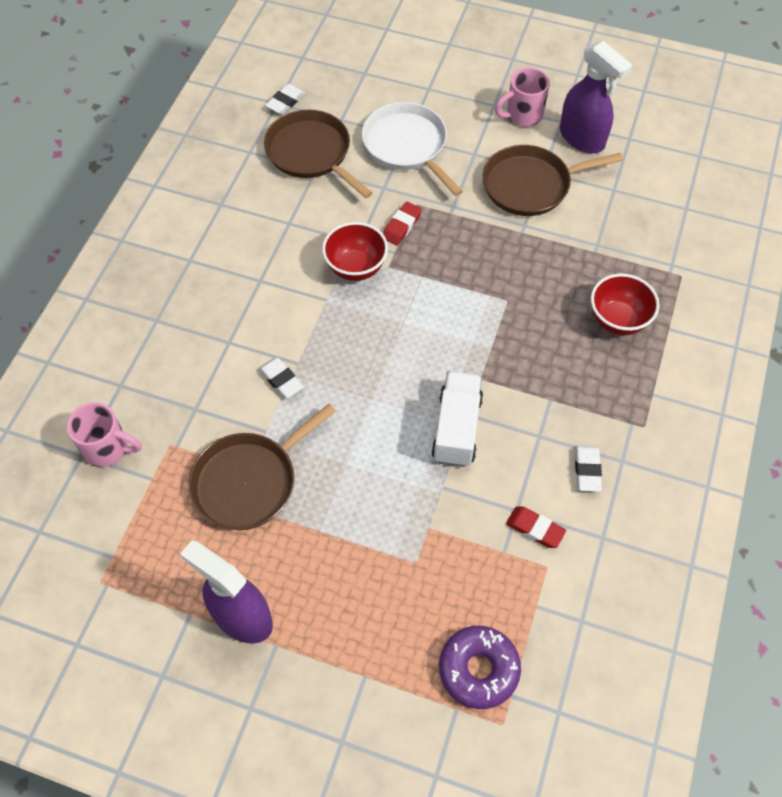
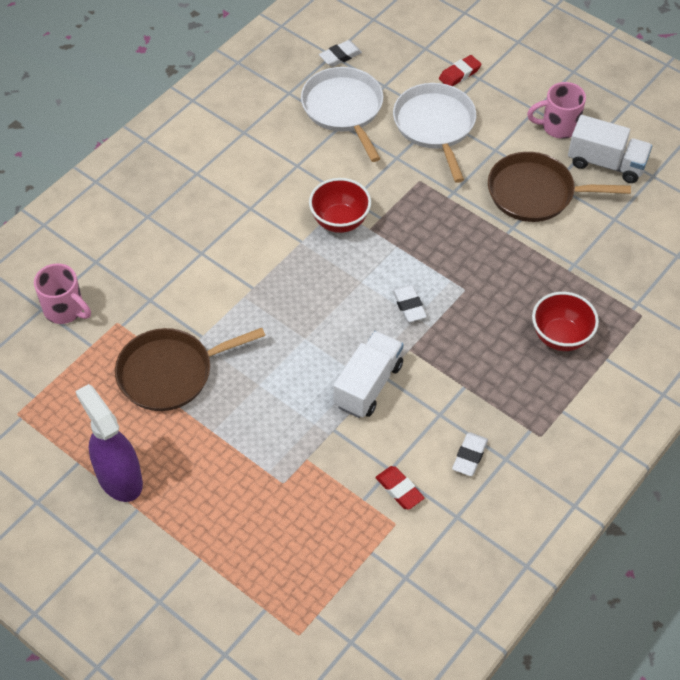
camera: 20 degrees right, 5 degrees down
white eraser [259,357,304,398] -> white eraser moved to [392,285,427,322]
brown pan [264,110,373,198] -> white pan [301,67,384,162]
red eraser [383,202,422,245] -> red eraser moved to [439,55,481,86]
purple donut [439,626,521,709] -> none
purple spray bottle [560,41,632,153] -> white truck [568,115,652,183]

